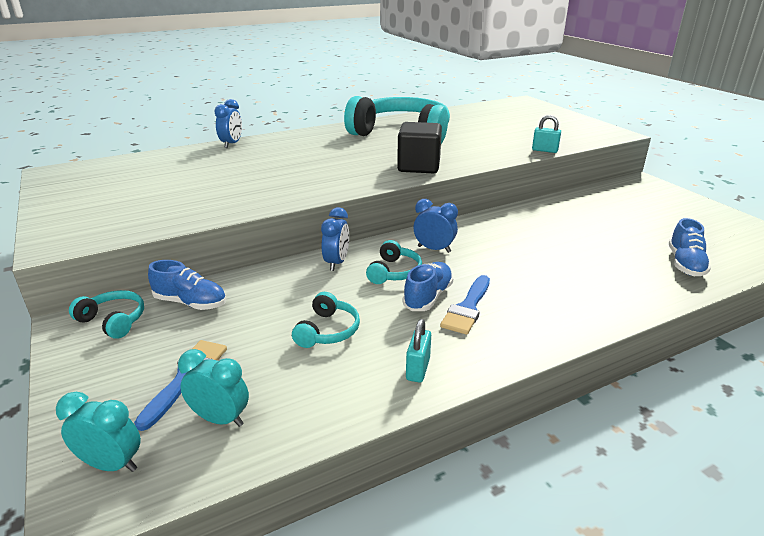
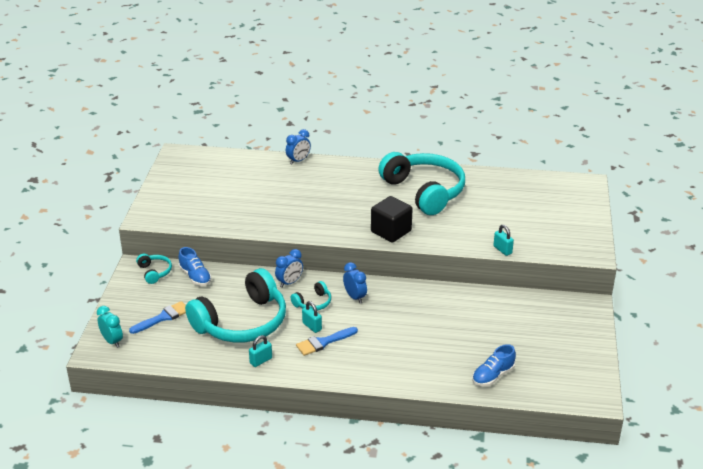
camera: 35 degrees right, 5 degrees up
turquoise clock [178,349,249,427] -> none
turquoise headphones [292,292,360,348] -> turquoise headphones [185,268,286,343], size x2.39
blue shoe [402,262,453,311] -> turquoise padlock [302,301,322,333]

